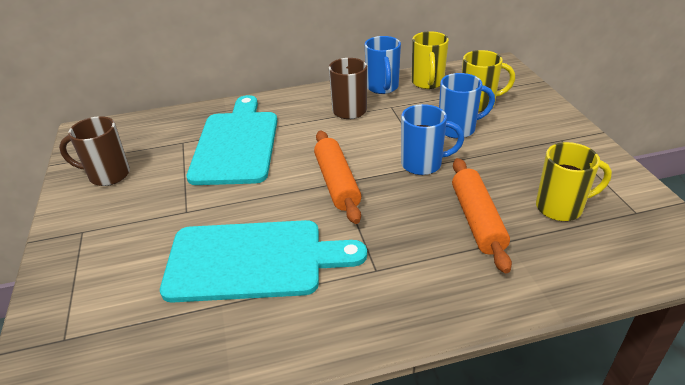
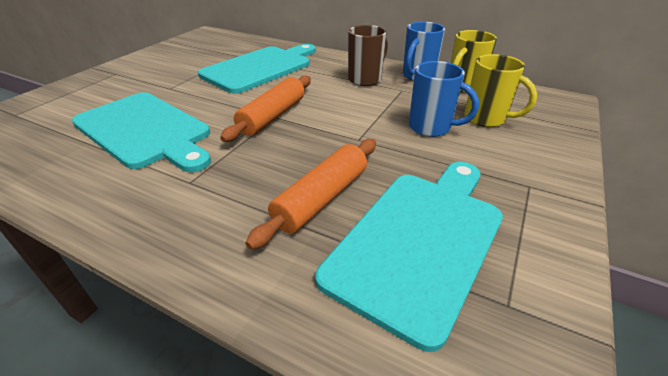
camera: 40 degrees right, 0 degrees up
brown mug [59,116,130,186] -> none
blue mug [401,104,464,175] -> none
yellow mug [536,142,612,221] -> turquoise cutting board [315,162,503,352]

